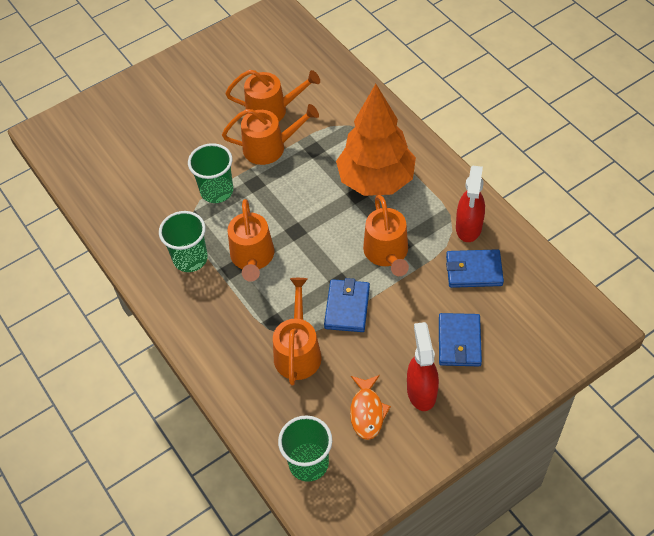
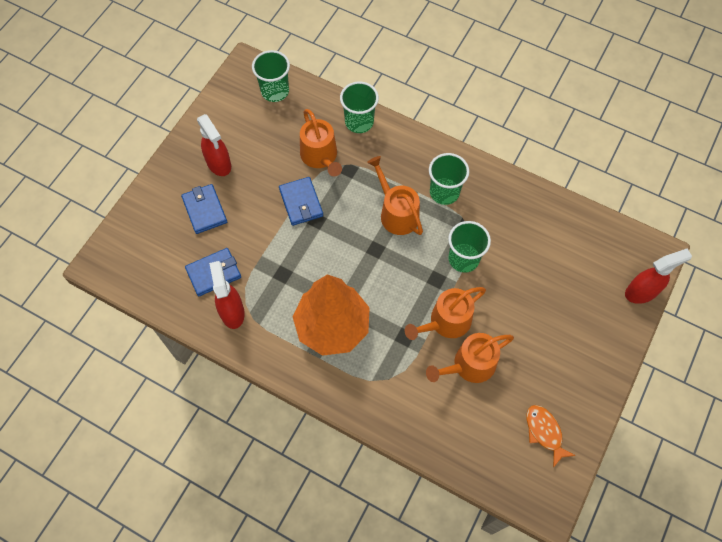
camera: 150 degrees right, 10 degrees up
orange fish [350,375,391,440] -> orange fish moved to [526,405,576,468]
orange watering can [363,195,409,276] -> none
none -> green cup [340,82,379,133]
none -> red spray bottle [625,249,692,304]

